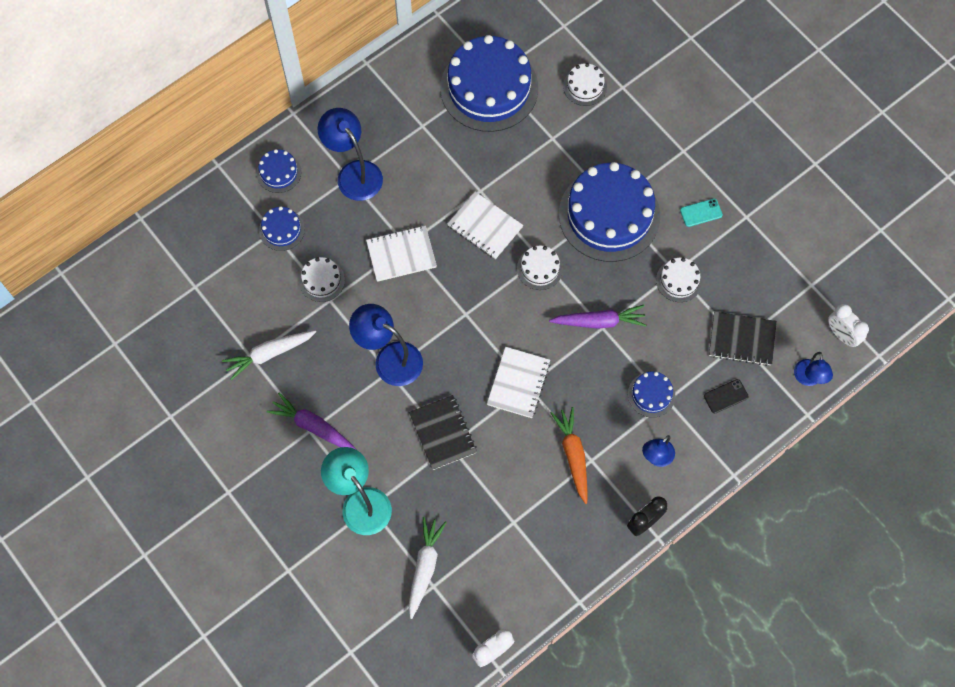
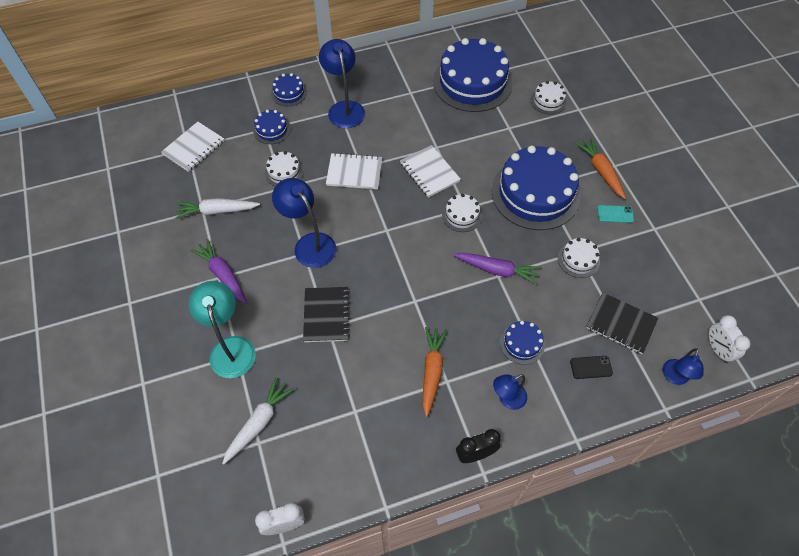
camera: 20 degrees right, 10 degrees down
white notebook [487,347,551,418] -> white notebook moved to [161,122,224,172]
none -> orange carrot [575,137,626,199]

